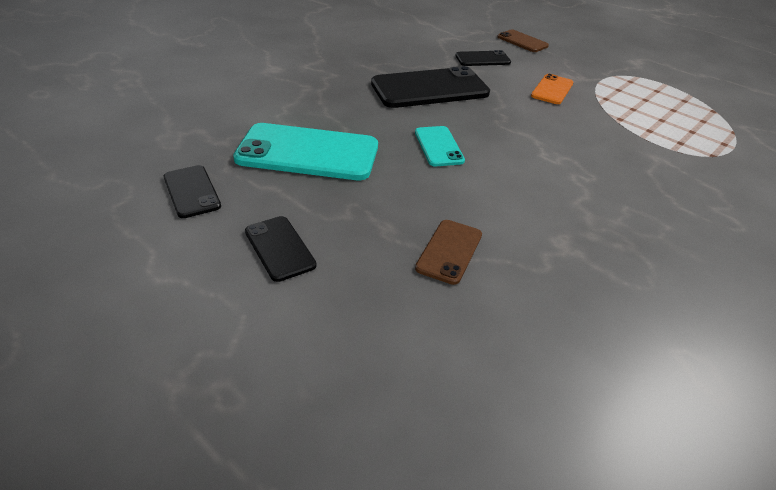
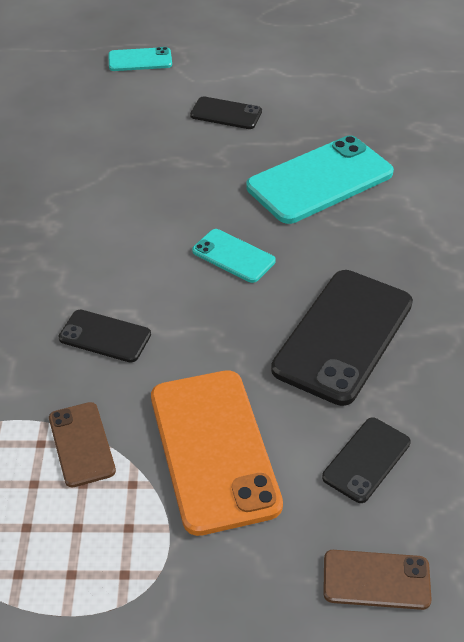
camera: 140 degrees right, 5 degrees up
black phone [164,165,221,218] -> black phone moved to [59,310,151,362]
brown phone [415,220,482,285] -> brown phone moved to [49,402,116,488]
orange phone [531,74,573,104] -> orange phone [151,370,283,536], size x1.93
none -> turquoise phone [108,47,172,71]

